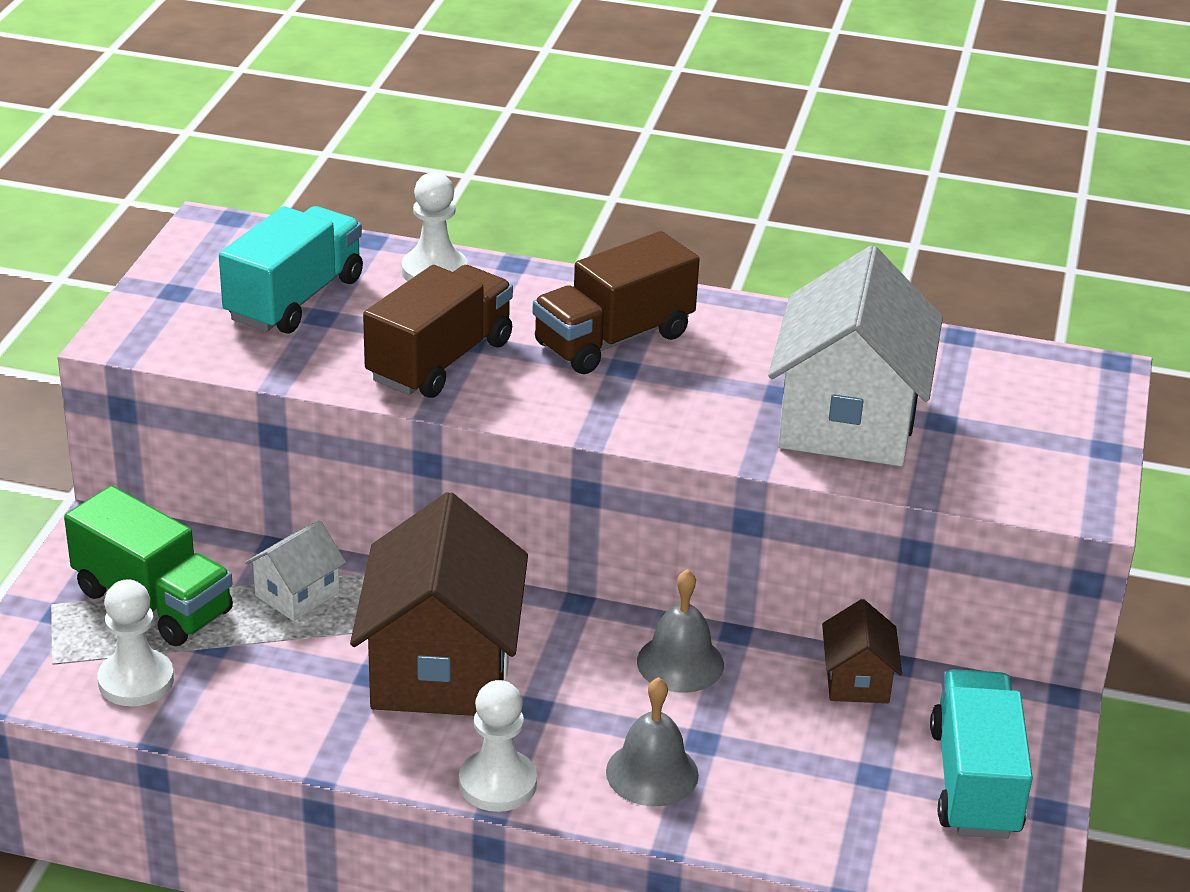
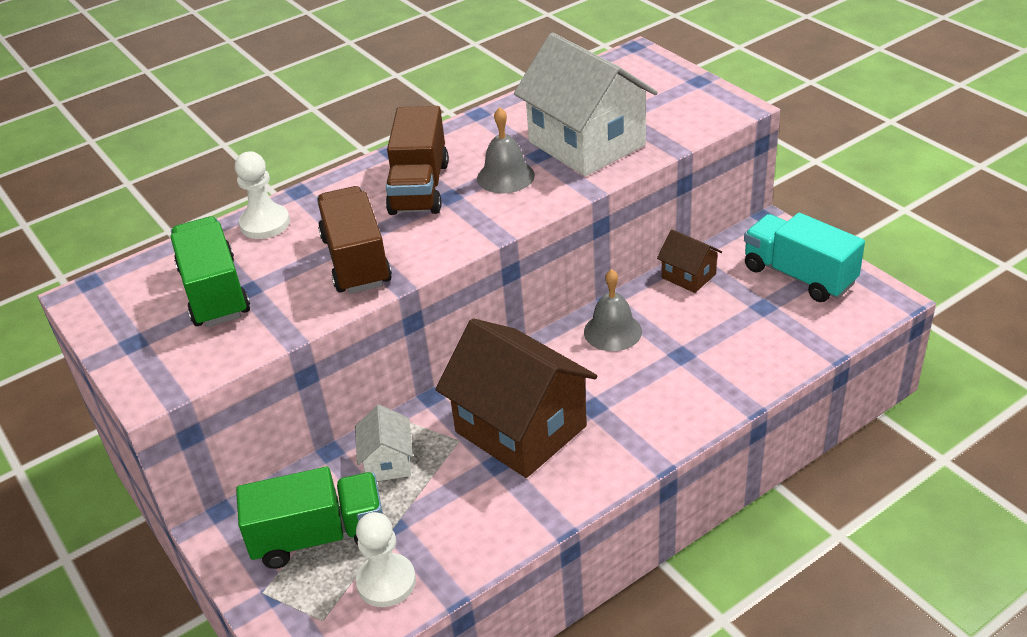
camera: 45 degrees left, 5 degrees up
turquoise truck [219,206,363,334] -> green truck [170,216,250,327]
white pawn [459,680,537,812] -> none
grey bell [606,677,699,806] -> grey bell moved to [477,107,535,193]

